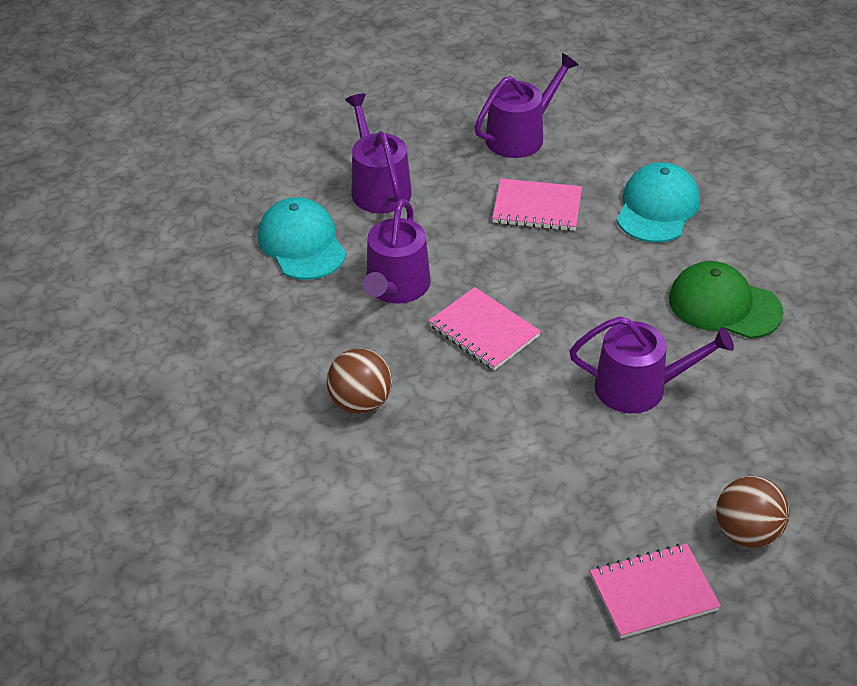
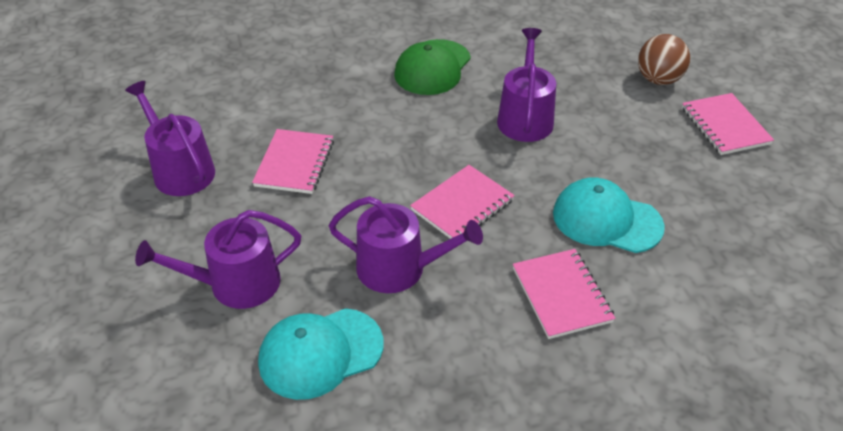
camera: 90 degrees left, 0 degrees up
brown ball [327,348,392,414] -> pink notebook [513,249,615,339]
turquoise cap [616,162,700,243] -> turquoise cap moved to [553,178,665,253]

